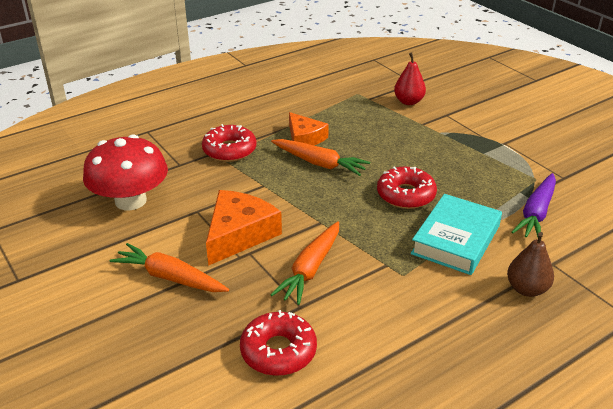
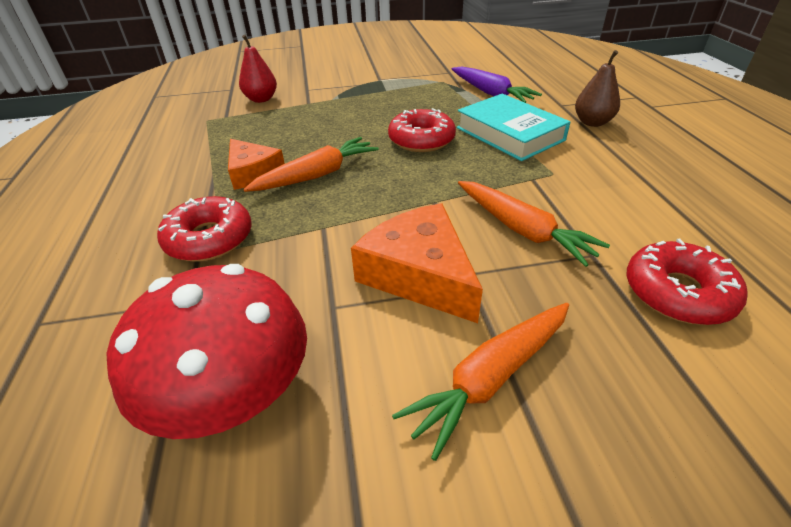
camera: 65 degrees left, 5 degrees up
orange cheese [289,112,329,145] -> orange cheese turned 60 degrees clockwise [228,139,285,190]

